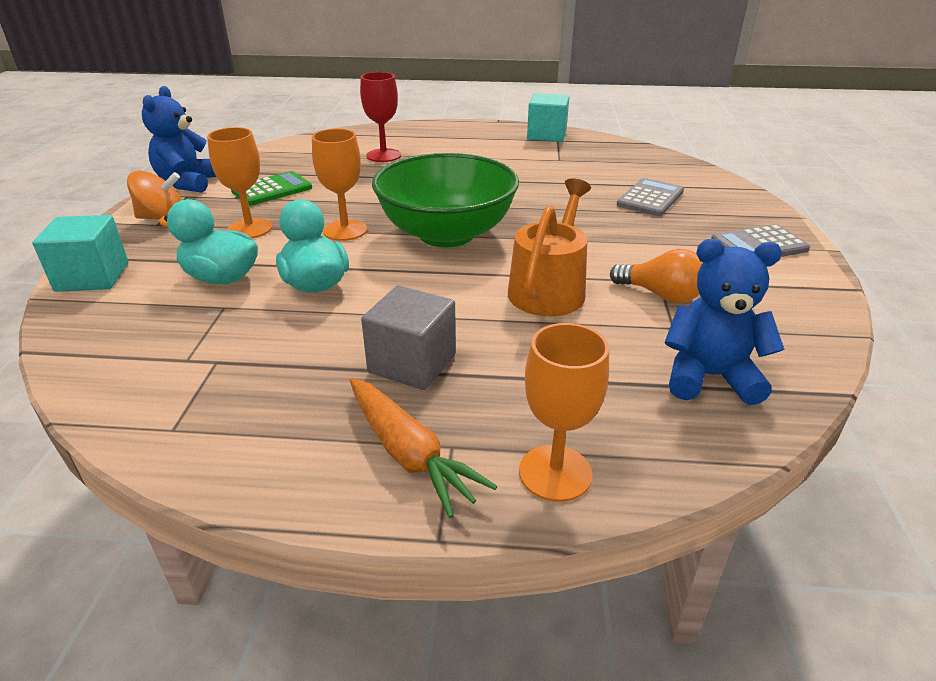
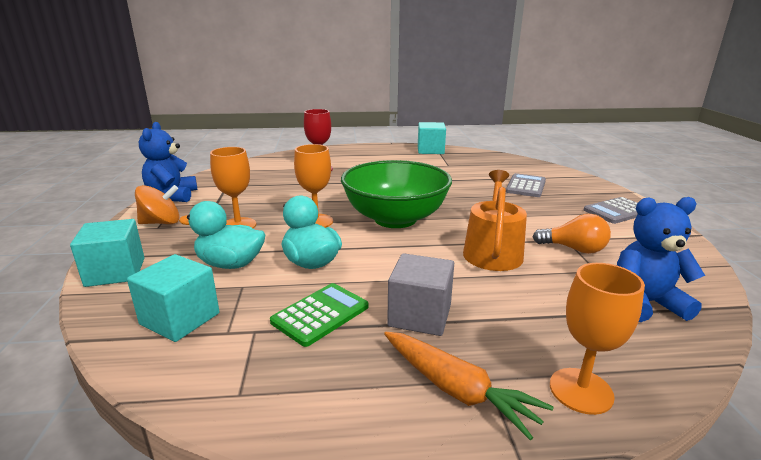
camera: 10 degrees left, 10 degrees down
green calculator [231,171,312,206] -> green calculator moved to [270,283,368,347]
none -> turquoise cube [127,254,219,342]

